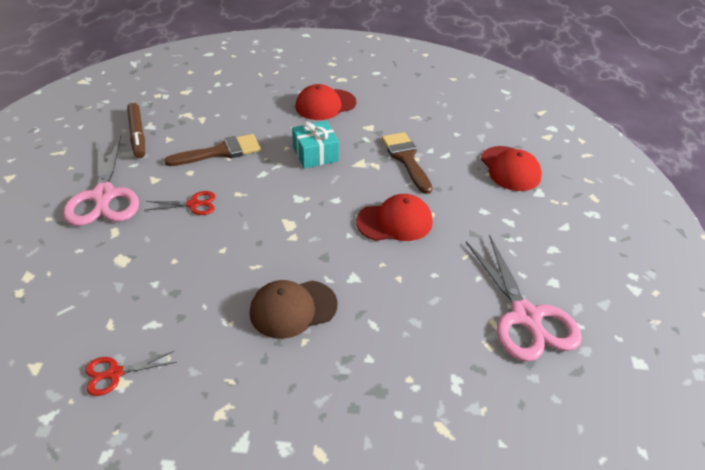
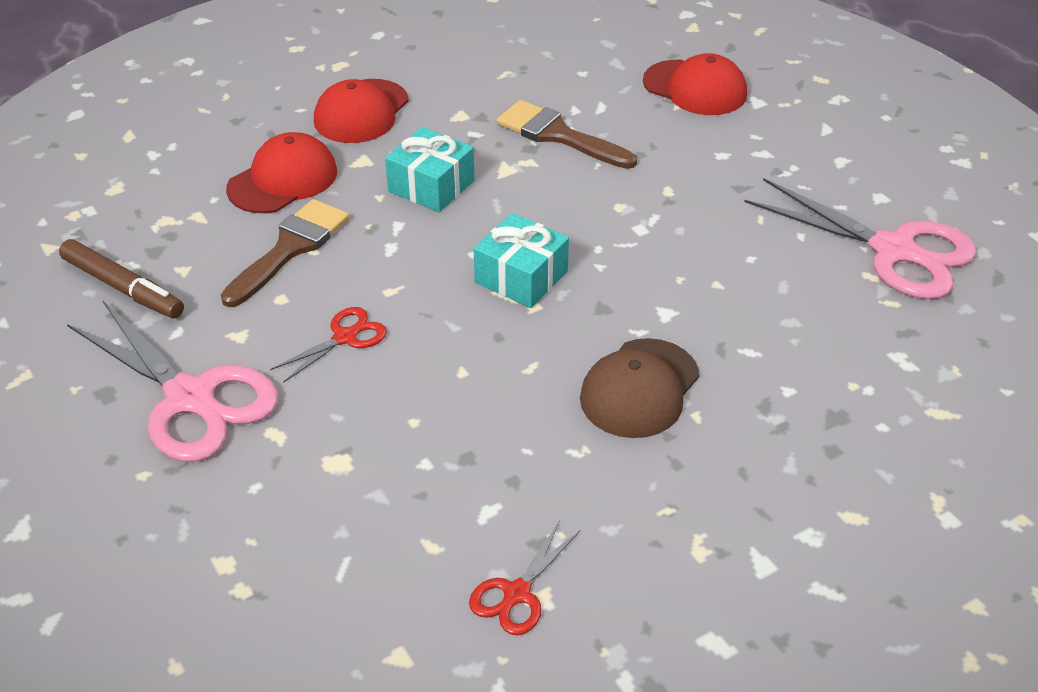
camera: 35 degrees left, 0 degrees up
red cap [356,194,433,241] -> red cap moved to [226,132,337,213]
none -> turquoise gift [474,213,569,308]

